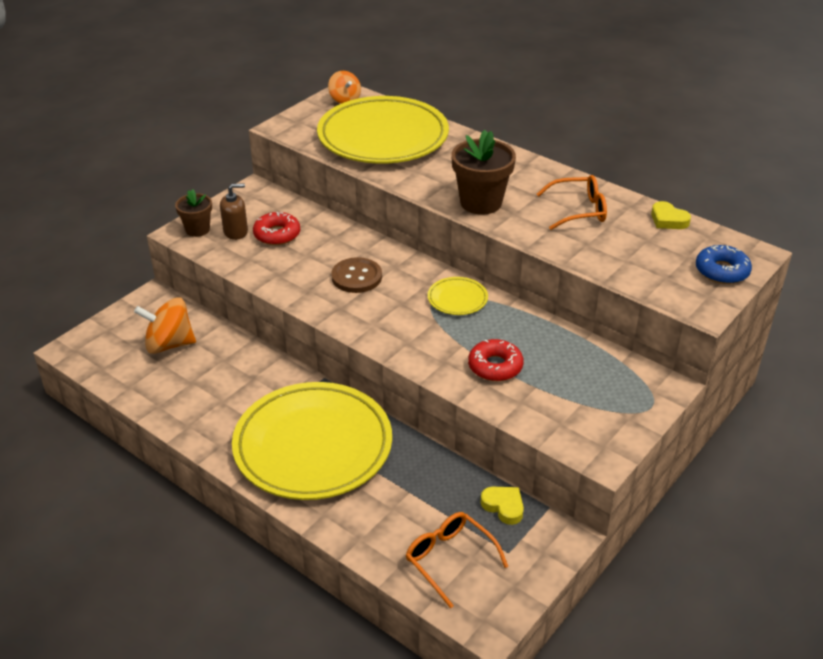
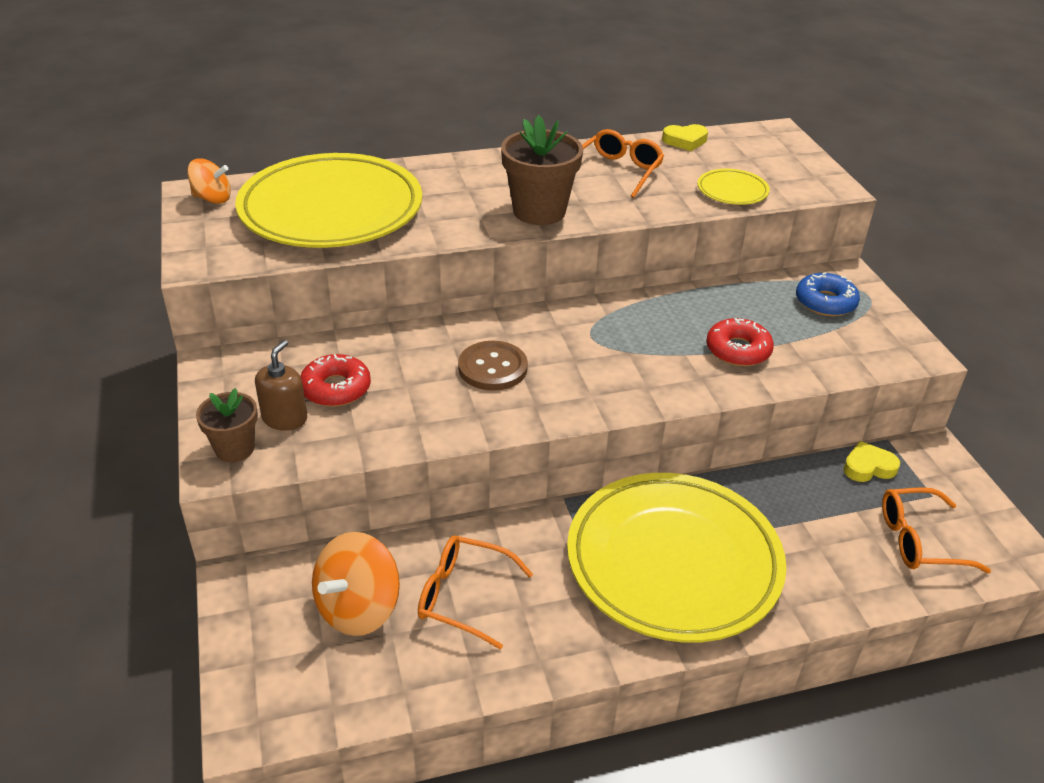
camera: 55 degrees left, 0 degrees up
yellow plate [428,277,488,315] -> yellow plate moved to [697,169,770,205]
blue donut [696,245,752,284] -> blue donut moved to [796,272,860,316]
none -> orange glasses [418,535,533,650]

